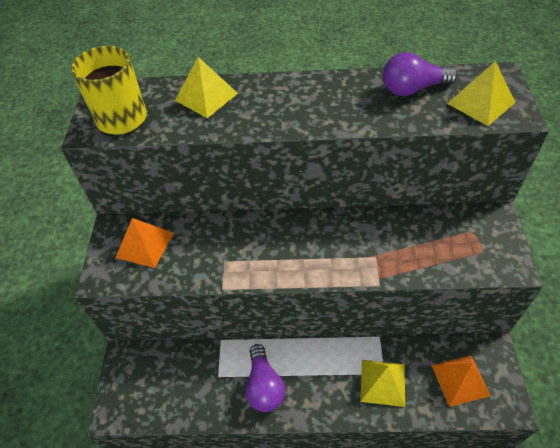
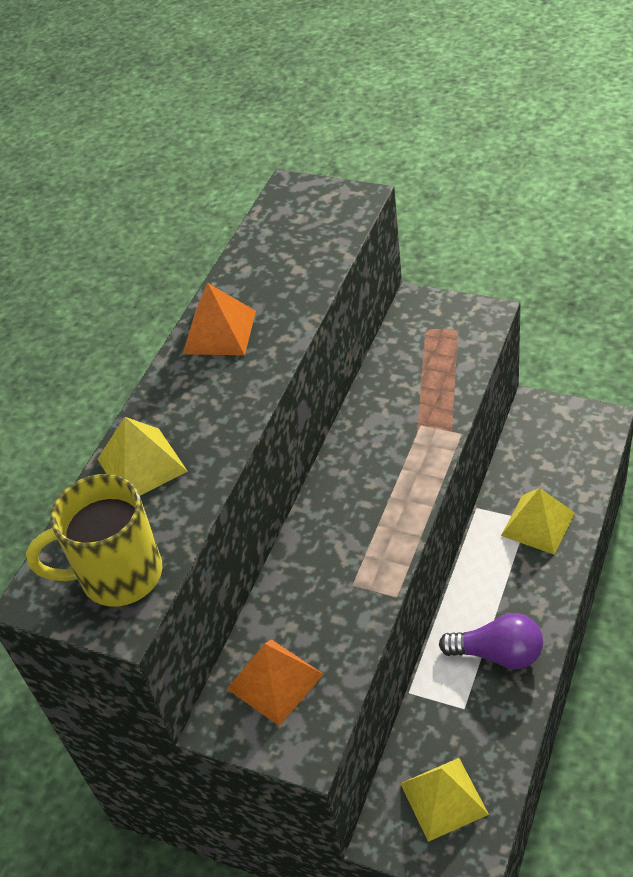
camera: 65 degrees left, 5 degrees down
purple light bulb [383,52,458,96] -> none
orange pyramid [431,355,491,407] -> orange pyramid moved to [183,283,256,355]
yellow pyramid [447,61,516,126] -> yellow pyramid moved to [400,758,489,842]

